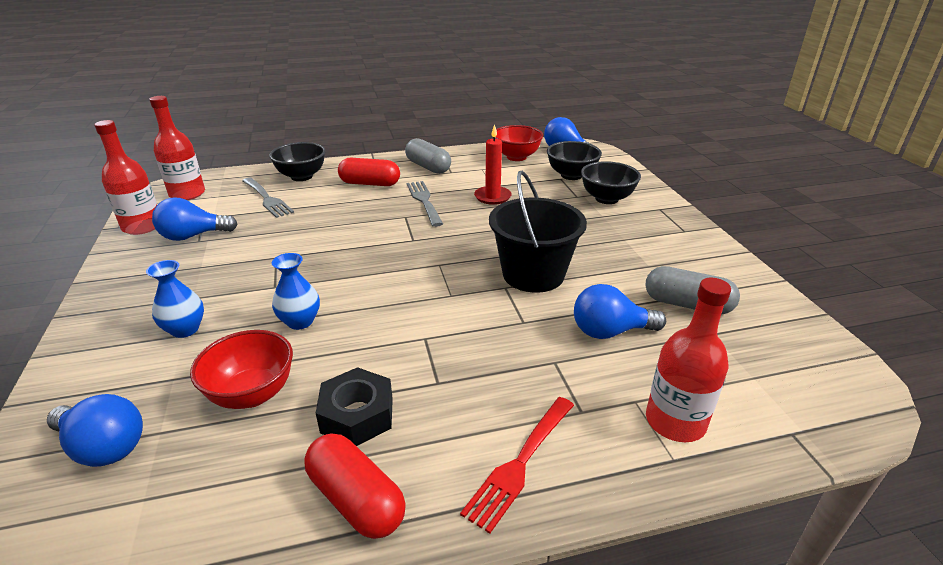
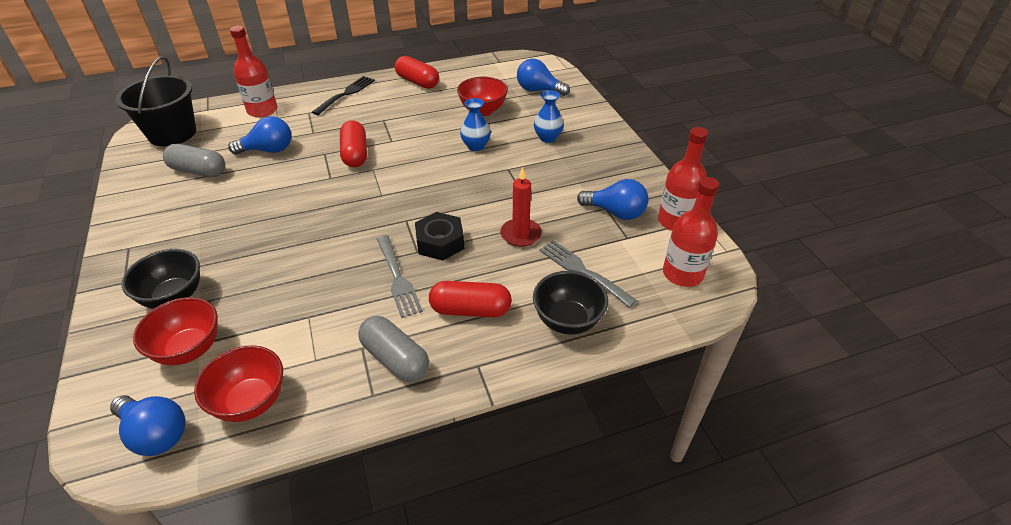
camera: 175 degrees right, 10 degrees up
blue light bulb [152,197,238,241] -> blue light bulb turned 45 degrees clockwise [577,179,649,220]
black nut [316,367,393,446] -> black nut moved to [415,212,464,261]
red fork [460,397,574,534] -> black fork [312,76,375,115]
red candle [474,124,512,205] -> red candle moved to [500,167,542,247]
black bucket [489,171,587,293] -> black bucket moved to [116,56,196,146]
black bowl [547,141,602,180] -> red bowl [133,297,218,366]
none -> red capsule [340,120,367,167]

